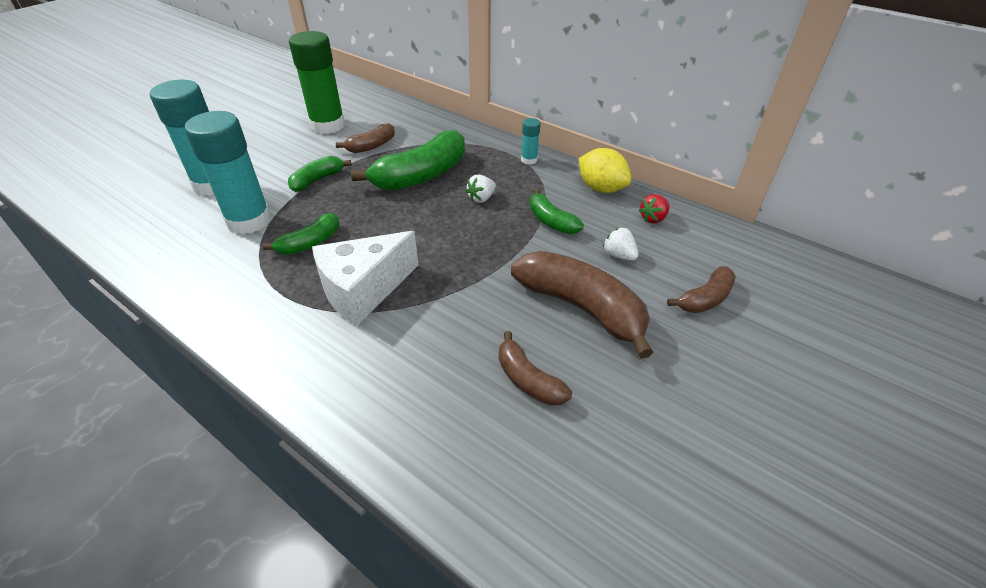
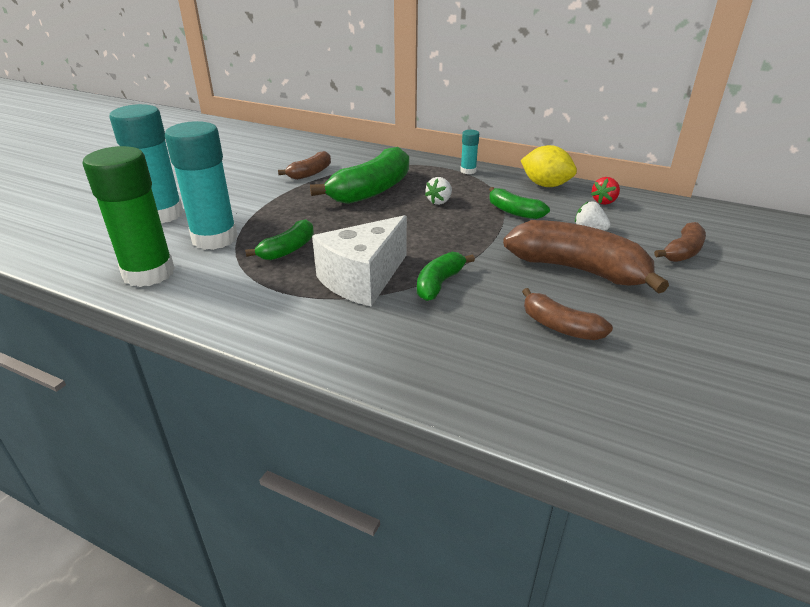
camera: 10 degrees left, 10 degrees down
green banana [288,156,352,192] -> green banana moved to [417,252,475,301]
green glue stick [289,31,345,134] -> green glue stick moved to [83,146,175,287]

